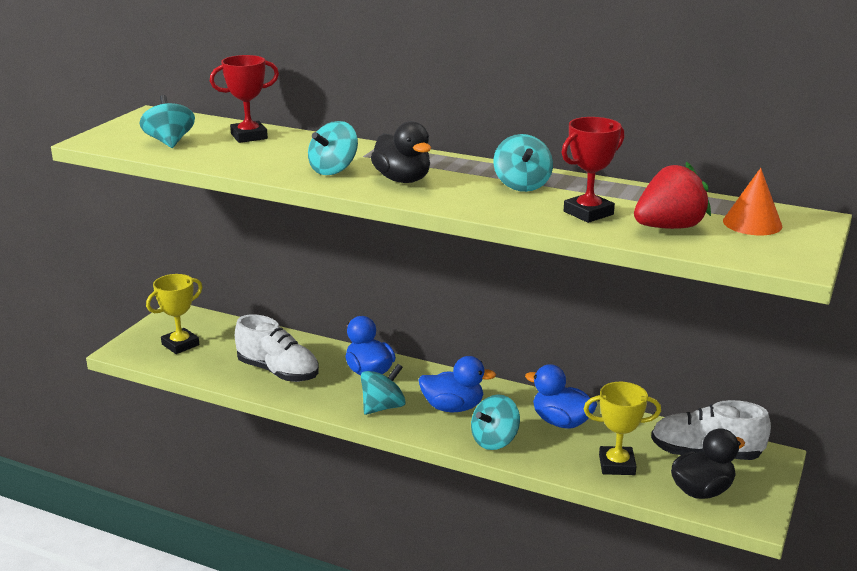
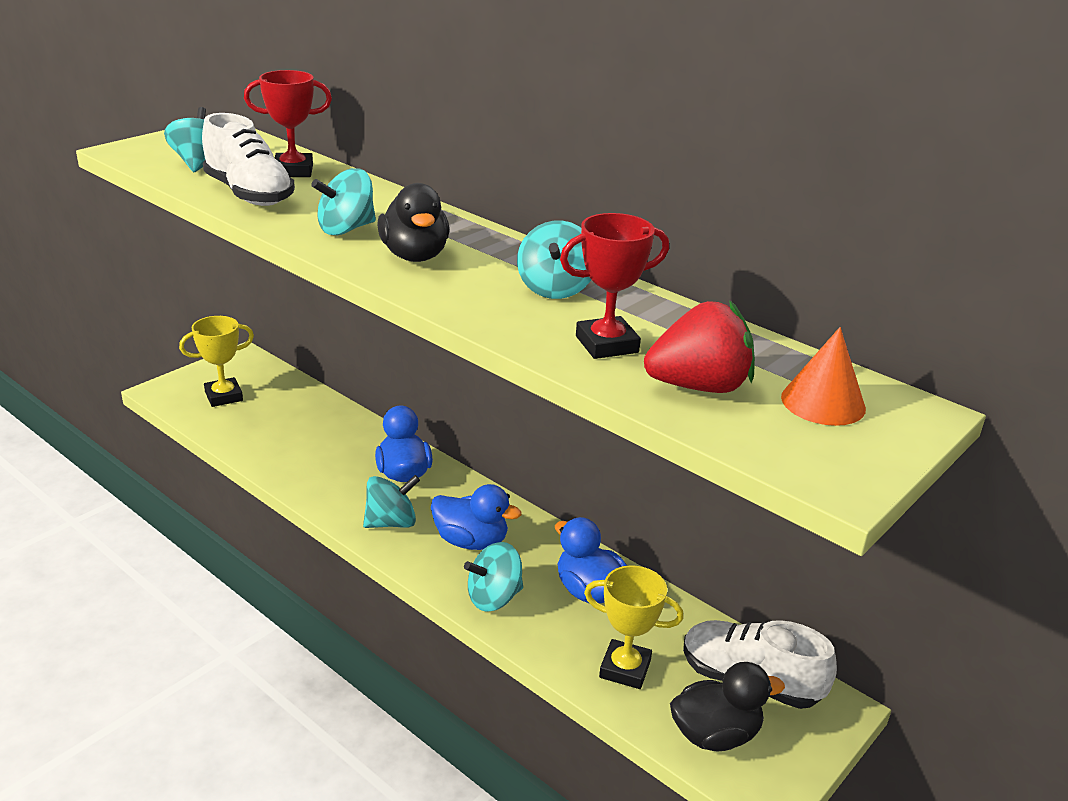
camera: 15 degrees right, 5 degrees up
white shoe [235,314,319,382] -> white shoe moved to [202,113,295,206]

